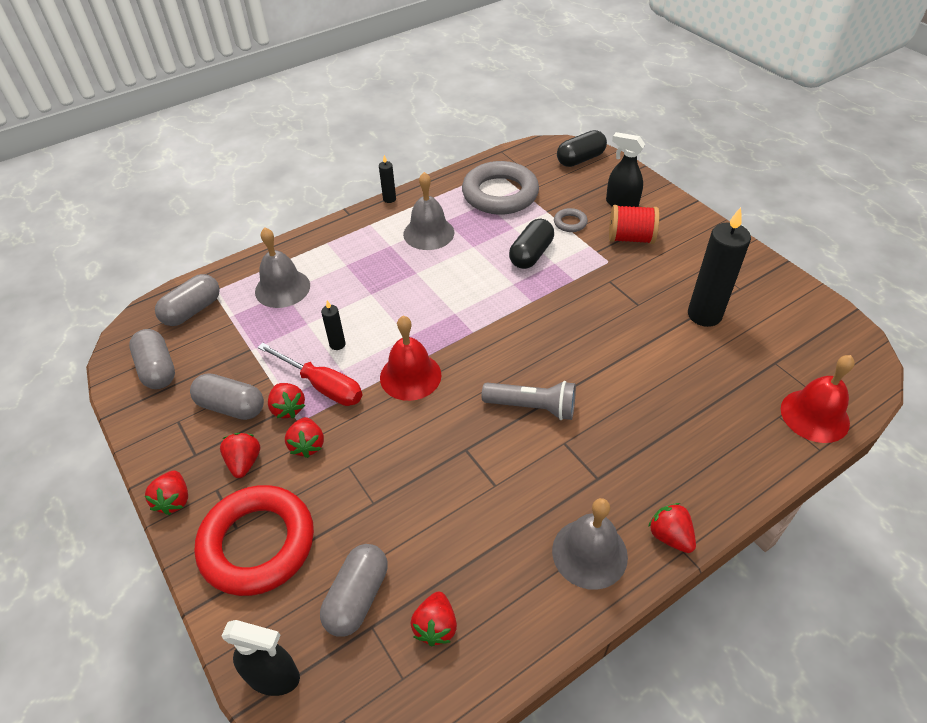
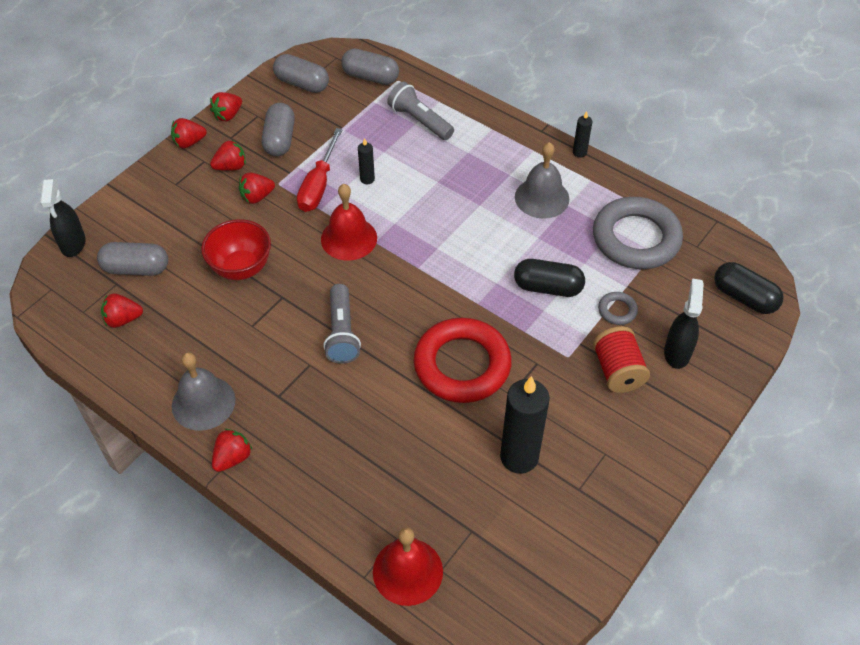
camera: 70 degrees right, 5 degrees up
grey capsule [129,329,175,389] -> grey capsule turned 75 degrees clockwise [273,54,329,93]
red ring [194,485,314,596] -> red ring moved to [414,318,512,403]
grey bell [255,227,310,308] -> grey flashlight [387,82,454,140]
red strawberry [268,383,305,418] -> red strawberry moved to [210,92,242,121]
none -> red bowl [201,219,271,280]

